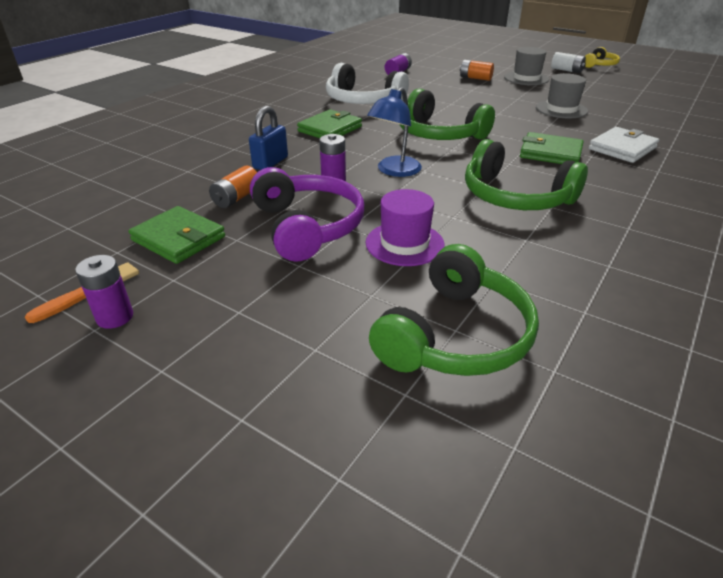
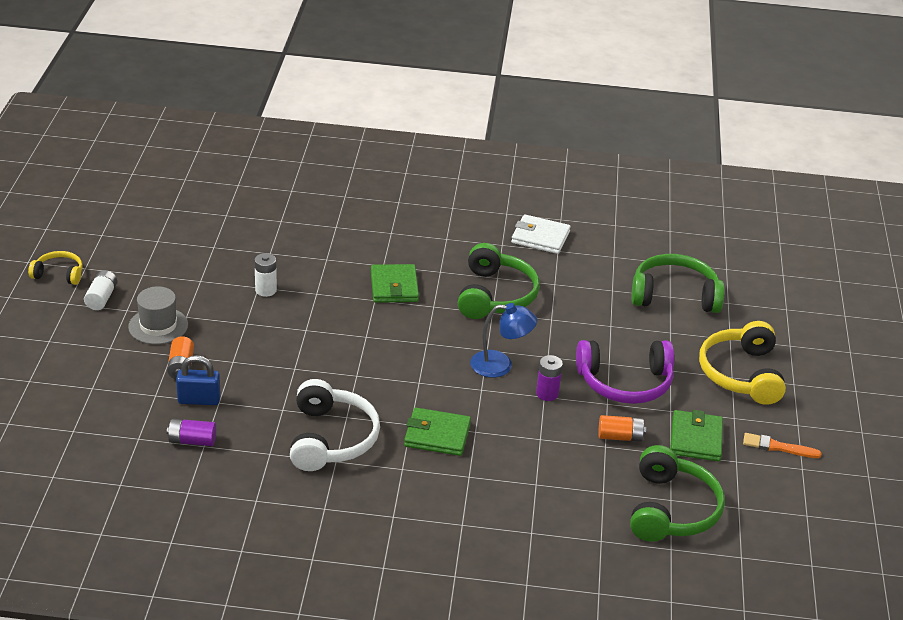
camera: 120 degrees left, 0 degrees up
purple battery [75,255,133,329] -> none
blue padlock [249,106,288,170] -> blue padlock moved to [176,355,221,405]
purple headphones [250,167,364,262] -> purple headphones turned 135 degrees counterclockwise [576,340,674,404]
purple hat [365,189,445,266] -> none
green headphones [399,88,495,140] -> green headphones moved to [630,445,725,542]
grey hat [536,73,588,119] -> white battery [254,253,277,297]
white wallet [589,127,659,163] -> white wallet moved to [511,214,571,254]
none -> yellow headphones [699,321,786,405]

